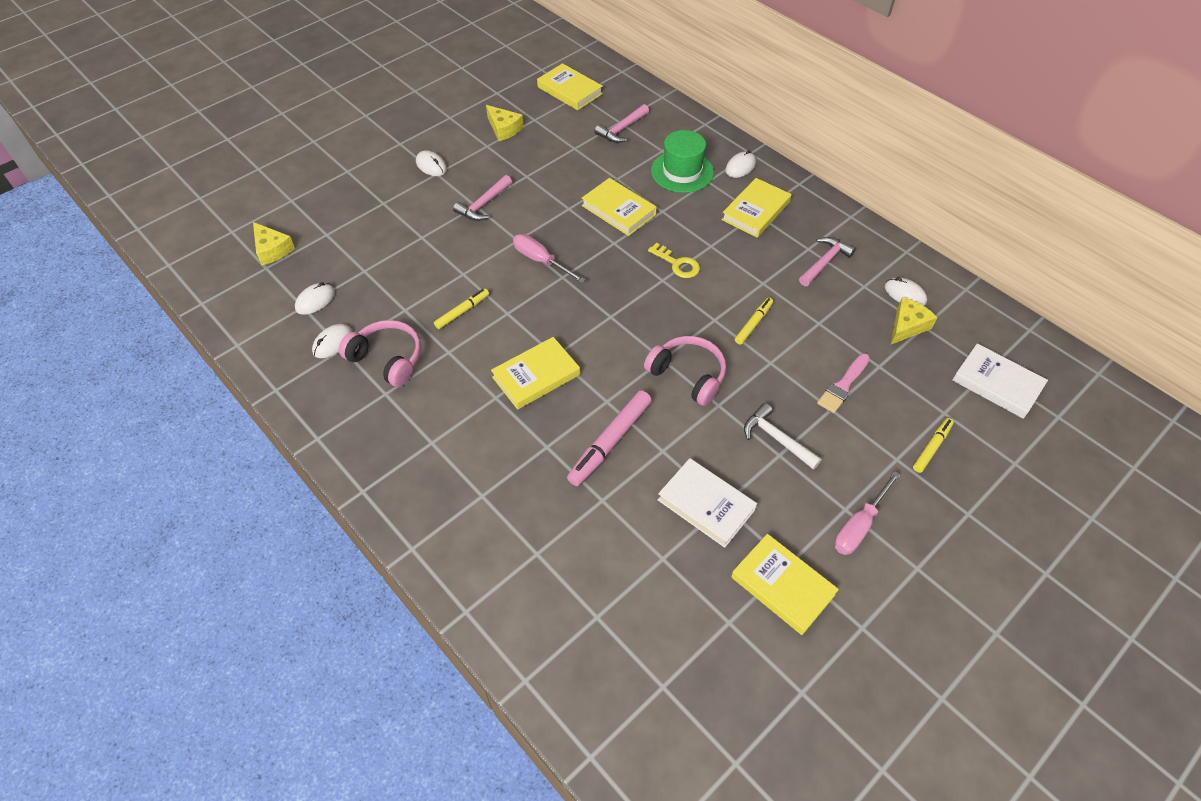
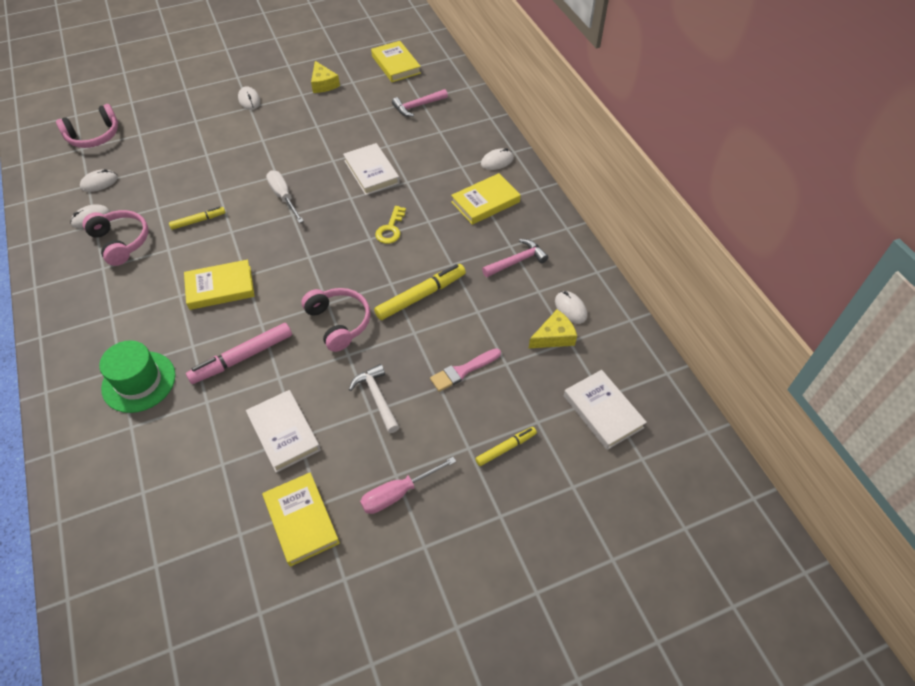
camera: 20 degrees right, 0 degrees up
yellow cheese [253,222,295,265] -> pink headphones [56,104,118,148]
pink hammer [453,175,512,221] -> none
pink screwdriver [513,234,586,283] -> white screwdriver [266,171,304,223]
yellow book [582,178,657,236] -> white book [343,143,400,195]
yellow key [648,243,700,278] -> yellow key turned 45 degrees clockwise [375,206,406,244]
green hat [651,130,714,193] -> green hat moved to [99,340,176,413]
yellow marker [735,298,773,345] -> yellow marker [374,264,466,320], size x1.71

